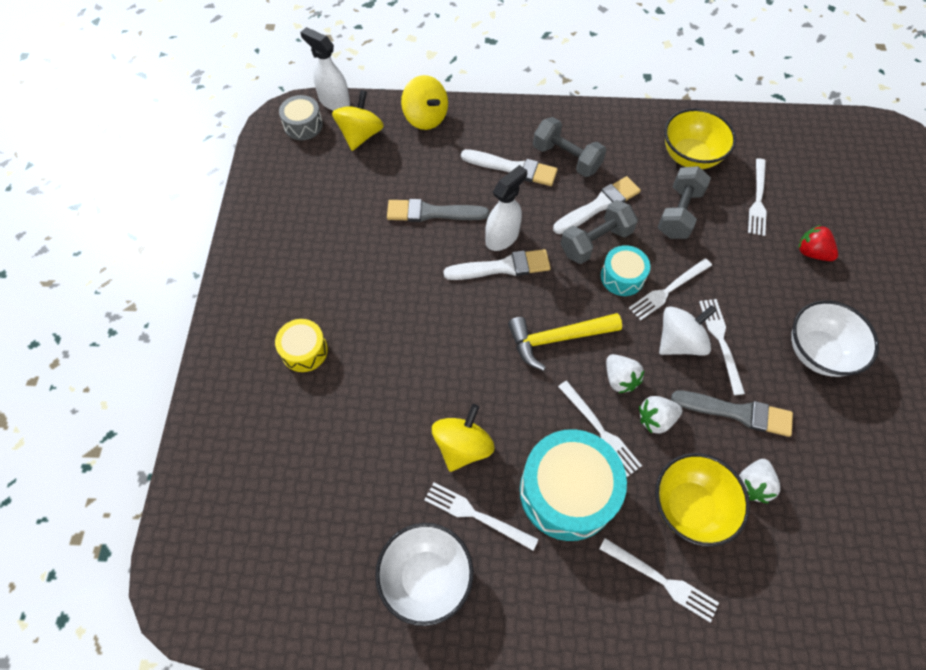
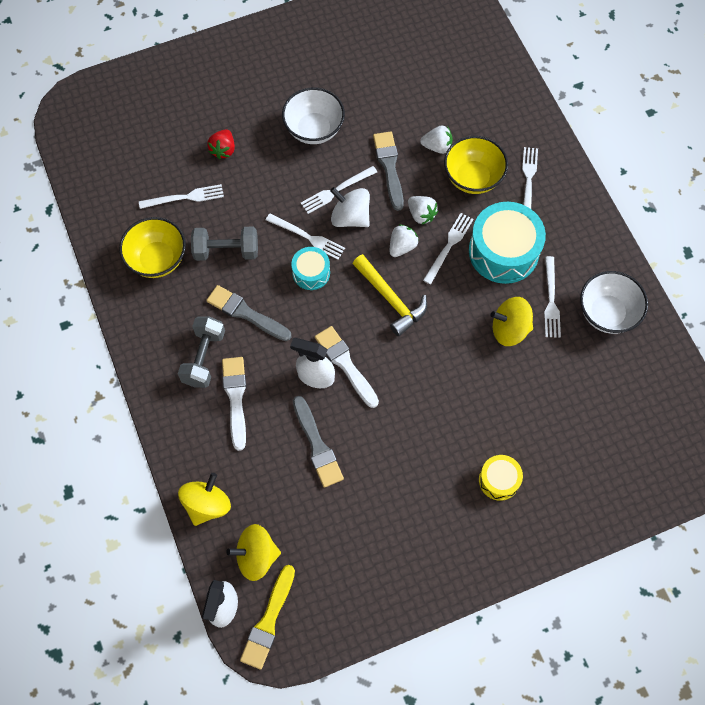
camera: 115 degrees left, 5 degrees up
grey drum [279,95,323,140] -> yellow brush [240,565,295,670]
white brush [553,176,641,234] -> grey brush [206,285,292,341]
grey dumbbell [560,200,638,264] -> none

